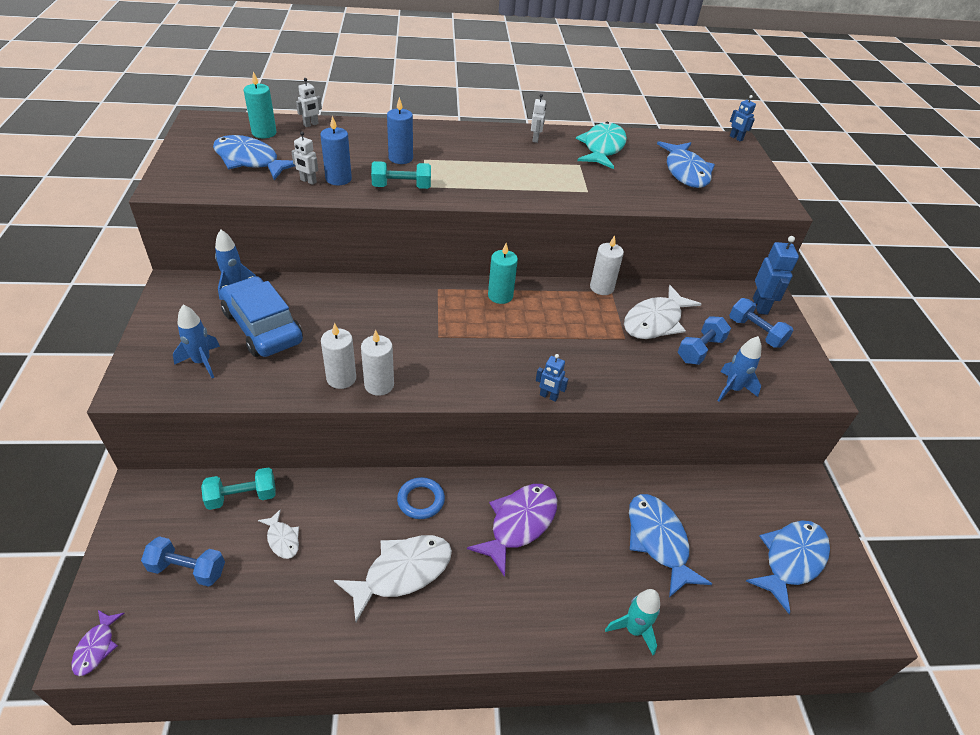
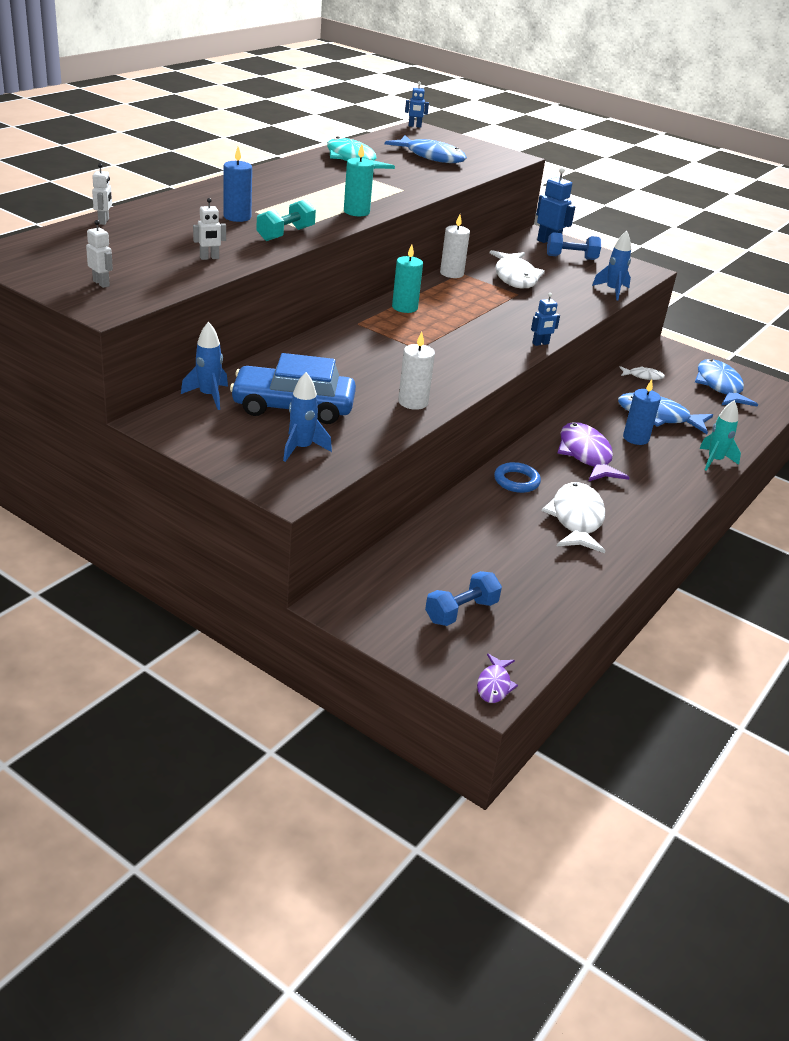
camera: 50 degrees left, 10 degrees down
purple fish [71,610,125,676] -> purple fish turned 60 degrees clockwise [477,653,518,703]
turquoise dumbbell [201,467,276,510] -> none
blue fish [213,135,296,180] -> none
turquoise candle [244,71,276,138] -> turquoise candle moved to [344,144,374,216]
white fish [258,509,299,559] -> white fish moved to [619,366,665,380]
blue candle [320,116,352,185] -> blue candle moved to [623,379,661,445]
white candle [361,330,394,396] -> none
white robot [531,94,546,143] -> white robot moved to [86,220,113,288]
blue dumbbell [678,316,731,365] -> none

